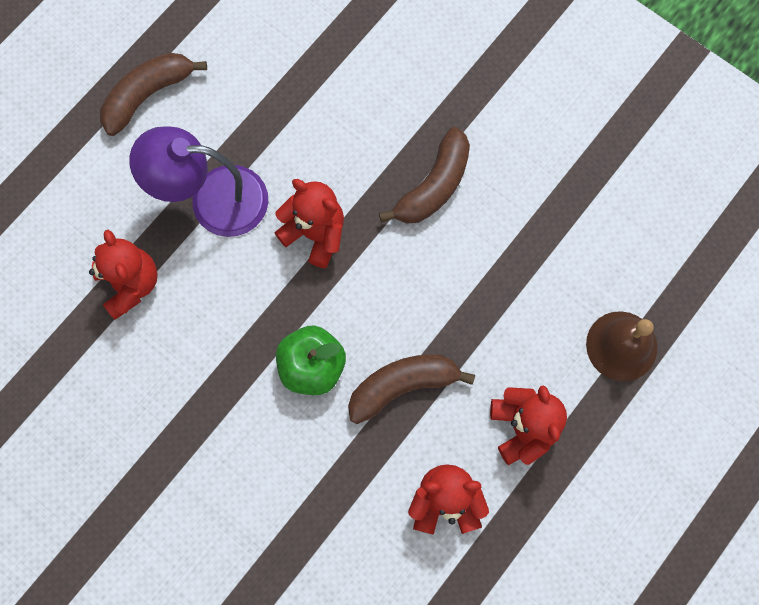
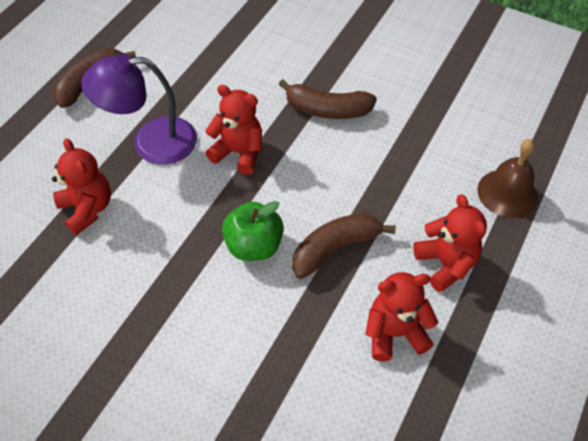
camera: 10 degrees left, 20 degrees down
brown banana [379,127,470,224] -> brown banana turned 75 degrees clockwise [279,79,377,119]

